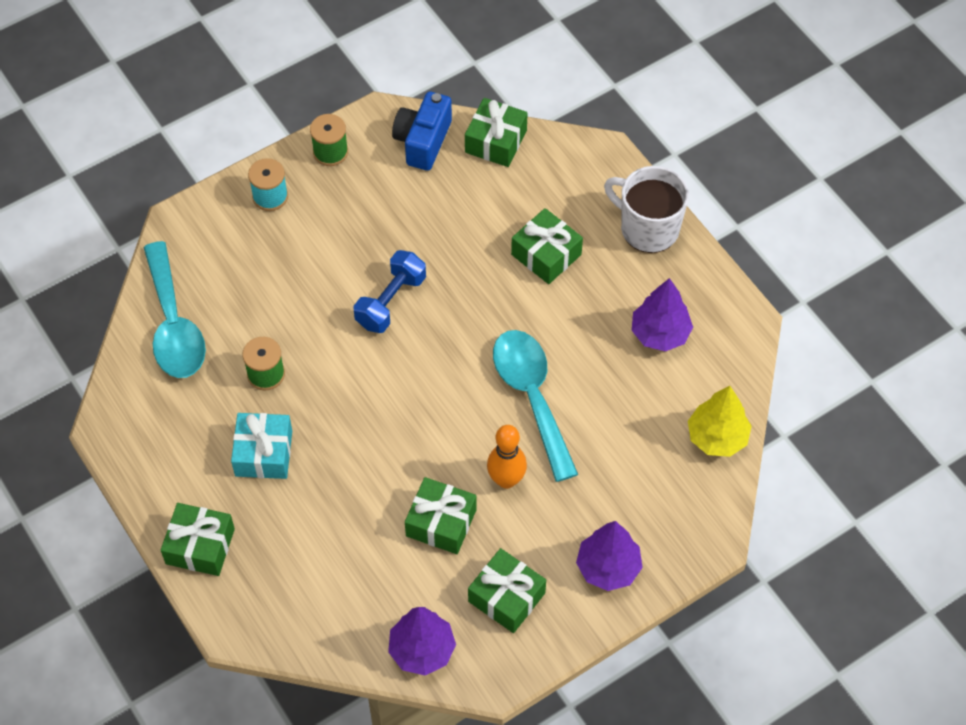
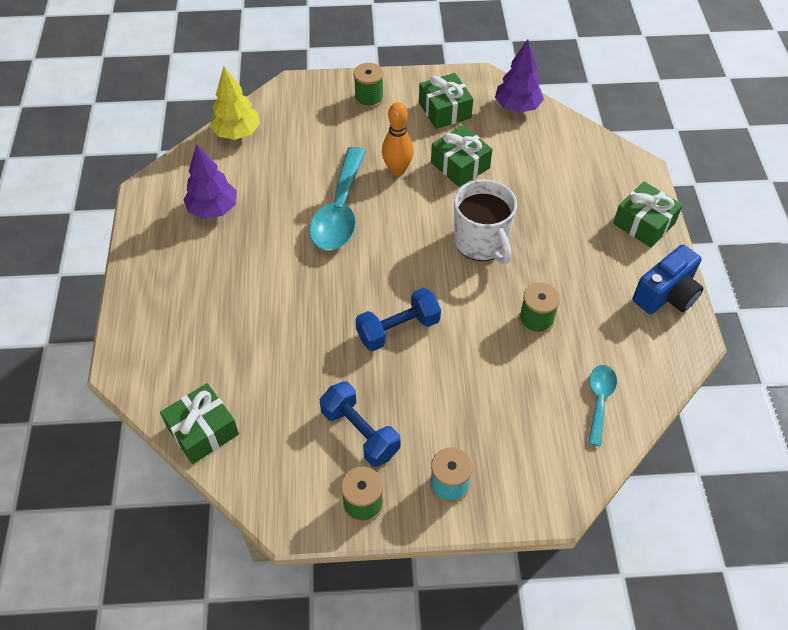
camera: 150 degrees left, 5 degrees down
turquoise spoon [143,241,206,378] -> turquoise spoon [588,365,617,446], size x0.54
turquoise gift [231,413,292,479] -> none
blue camera [392,92,452,171] -> blue camera moved to [633,244,703,314]
green gift [511,208,583,284] -> none
purple tree [576,521,643,591] -> green spool [354,63,384,108]
white mug [604,166,689,253] -> white mug moved to [454,179,517,264]
none -> blue dumbbell [320,382,400,467]

